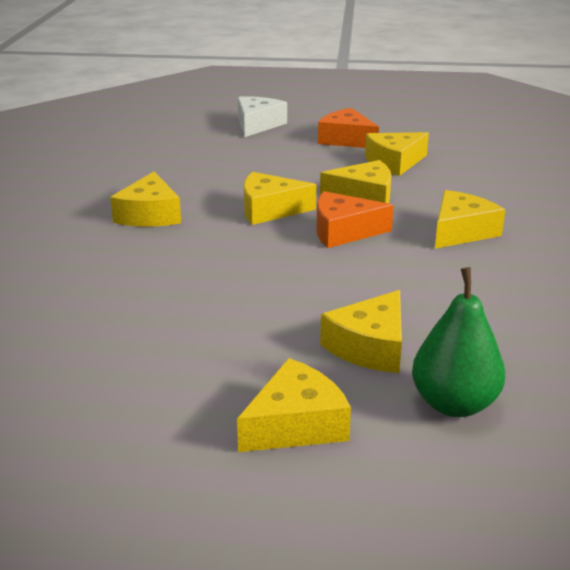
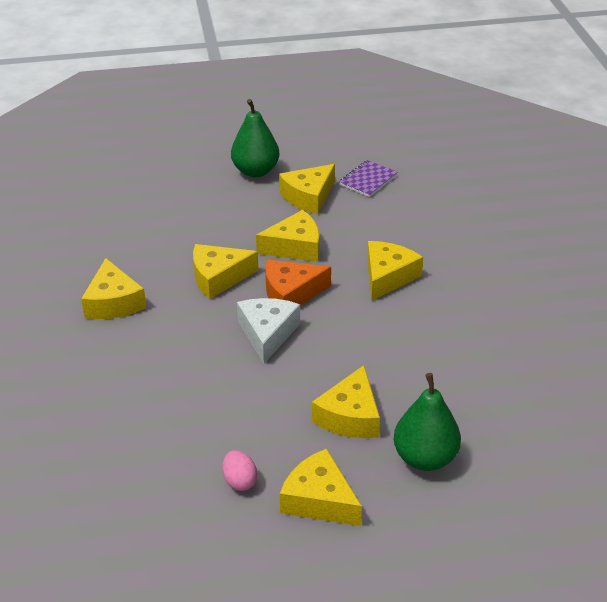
camera: 15 degrees left, 10 degrees up
yellow cheese [237,358,351,452] -> yellow cheese turned 90 degrees counterclockwise [280,448,362,526]
white cheese [238,96,287,137] -> white cheese moved to [237,298,300,364]
orange cheese [318,108,379,148] -> green pear [231,99,279,177]
none -> pink egg [223,450,257,491]
none -> purple notebook [339,160,398,197]

